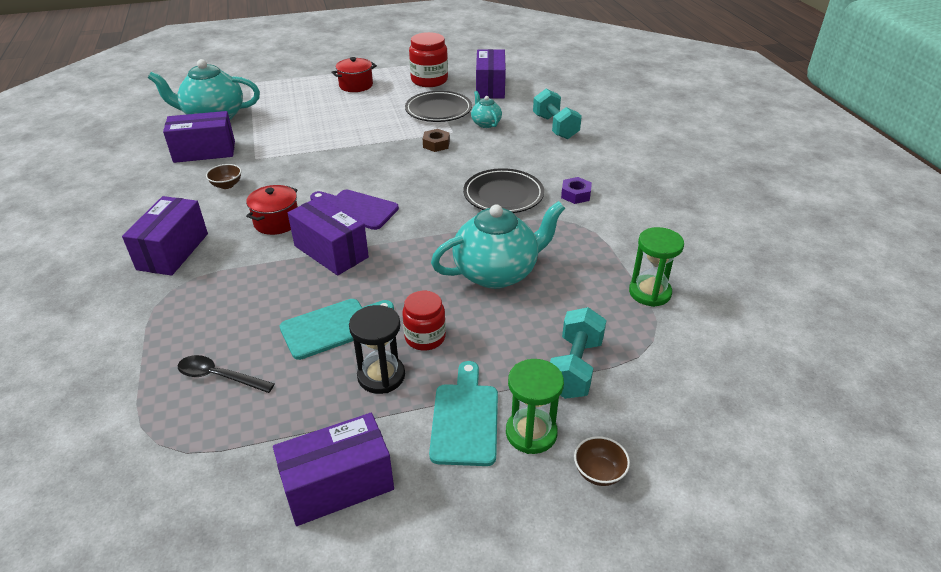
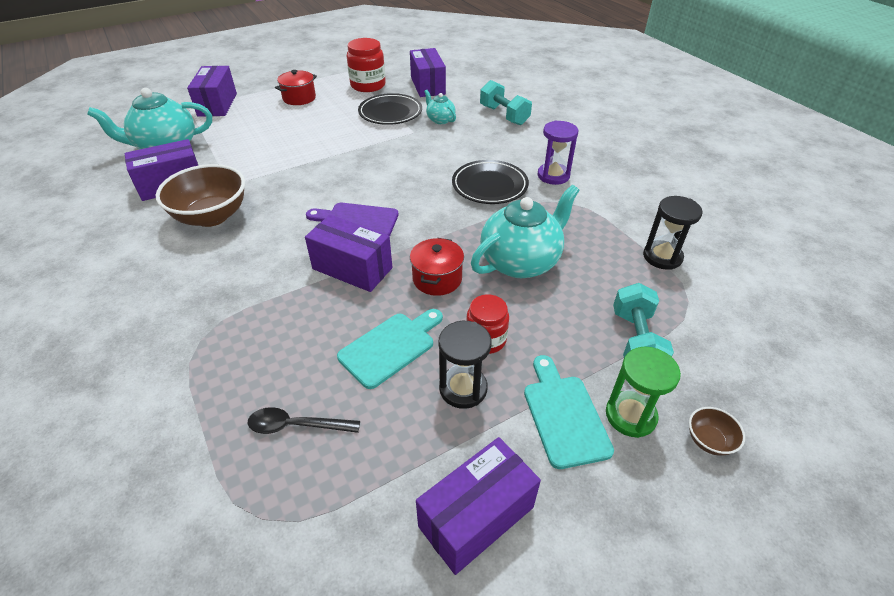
camera: 15 degrees left, 5 degrees up
purple box [122,196,208,276] -> purple box moved to [187,66,237,117]
brown bowl [206,164,242,189] -> brown bowl [156,164,245,227], size x2.31
red pot [246,185,298,235] -> red pot moved to [410,238,464,296]
brown nut [423,129,450,152] -> none
purple nut [561,177,592,204] -> purple hourglass [537,121,578,185]
green hourglass [629,227,684,307] -> black hourglass [643,196,703,270]

